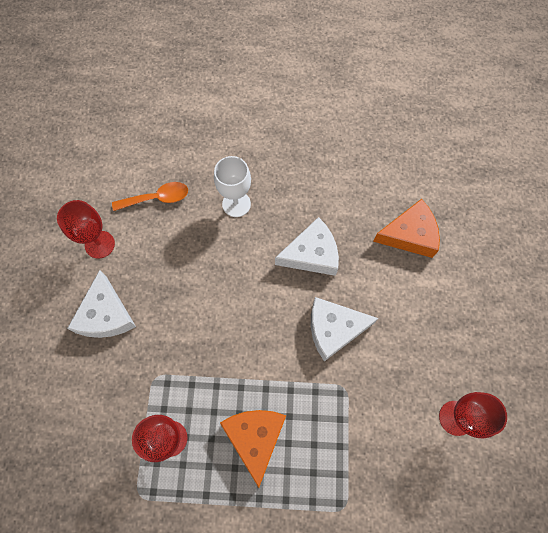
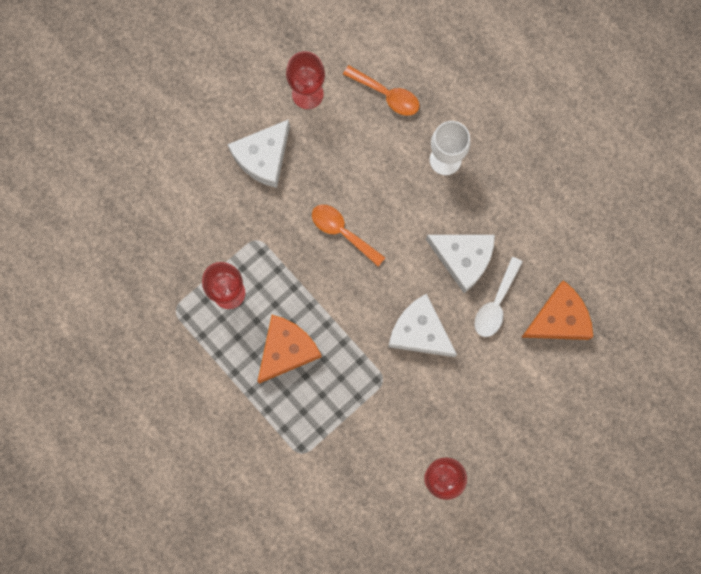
camera: 45 degrees right, 10 degrees up
orange cheese [373,199,440,258] -> orange cheese turned 60 degrees counterclockwise [521,280,593,340]
none -> orange spoon [312,205,385,267]
none -> white spoon [475,257,523,337]

